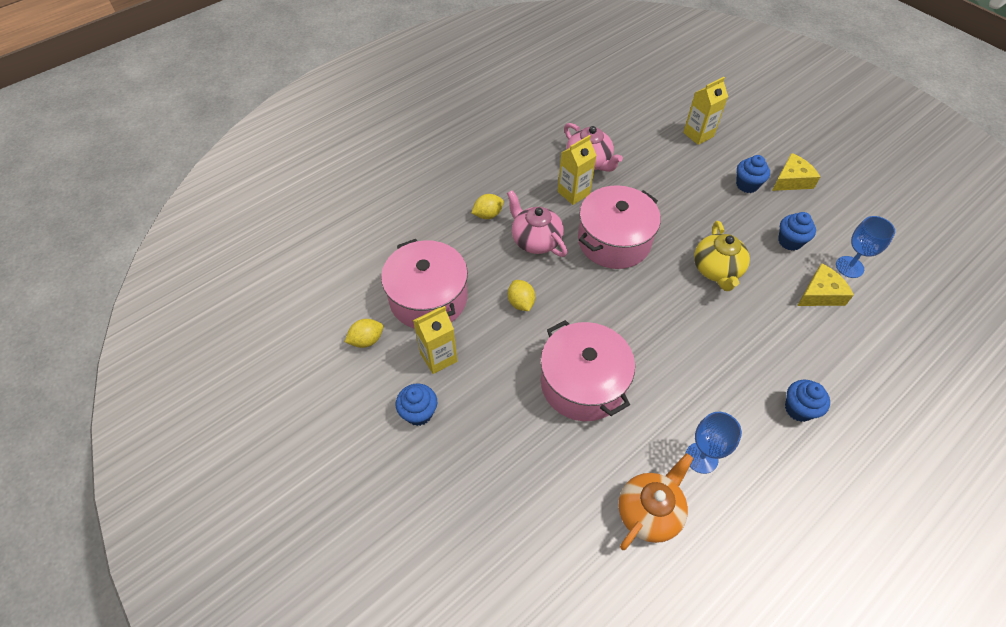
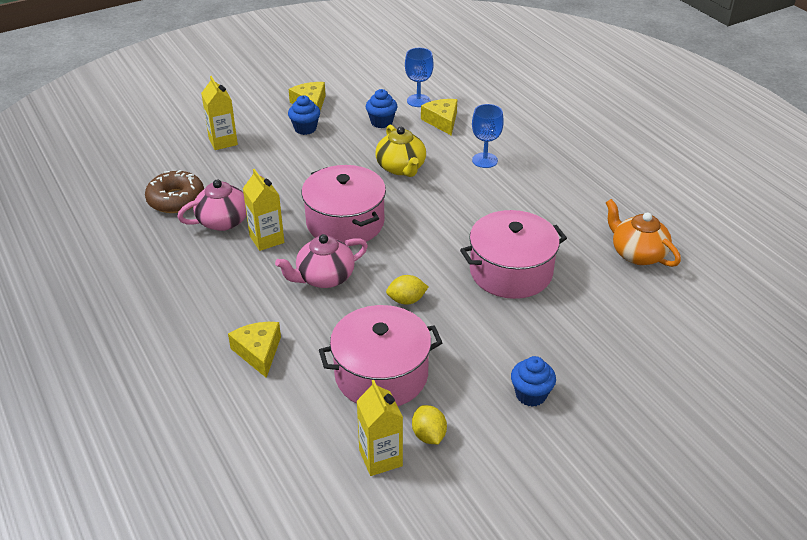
camera: 80 degrees left, 15 degrees down
yellow carton [413,306,457,374] -> yellow carton moved to [357,380,403,476]
yellow lemon [471,194,504,219] -> none
blue goblet [685,412,742,474] -> blue goblet moved to [472,104,504,168]
yellow teapot [694,221,750,291] -> yellow teapot turned 60 degrees clockwise [375,125,426,177]
blue cupcake [785,380,830,422] -> none
none -> brown donut [145,170,204,213]
none -> yellow cheese [228,322,281,378]

